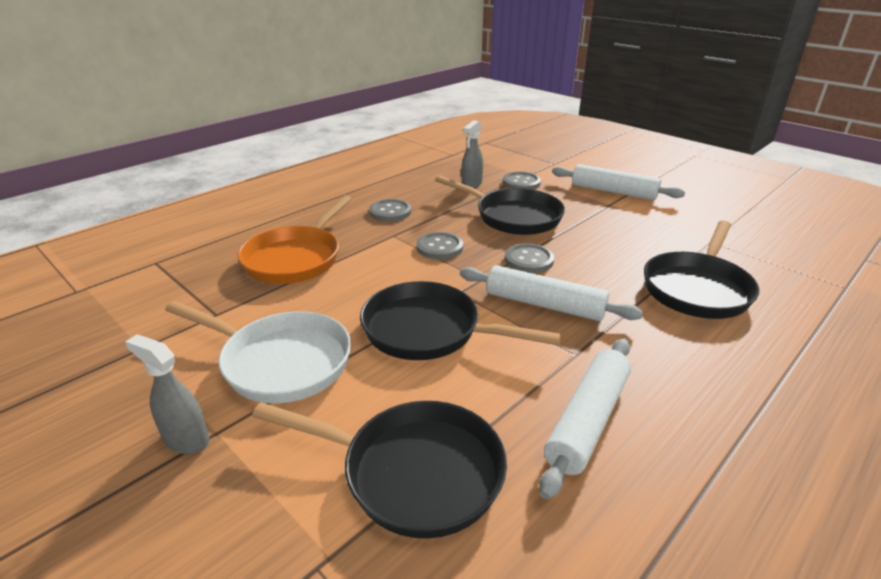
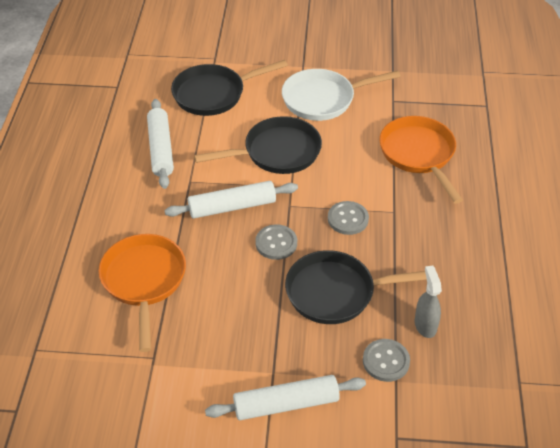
camera: 140 degrees right, 15 degrees up
grey spray bottle [125,334,210,454] -> none
grey button [369,199,411,222] -> none
black pan [644,221,759,319] -> orange pan [99,234,186,352]

